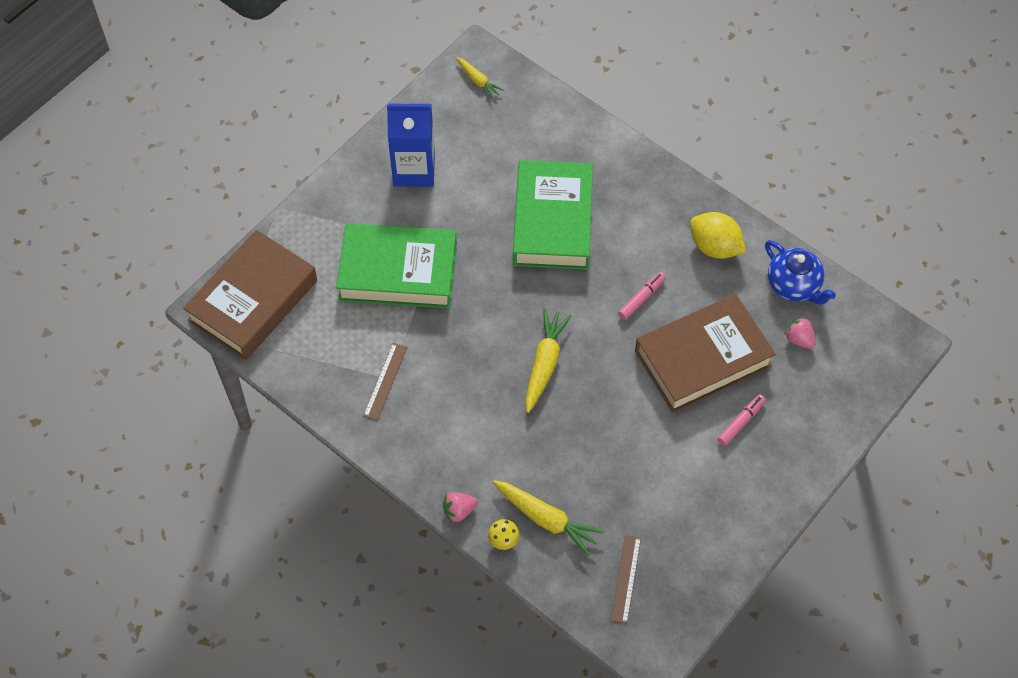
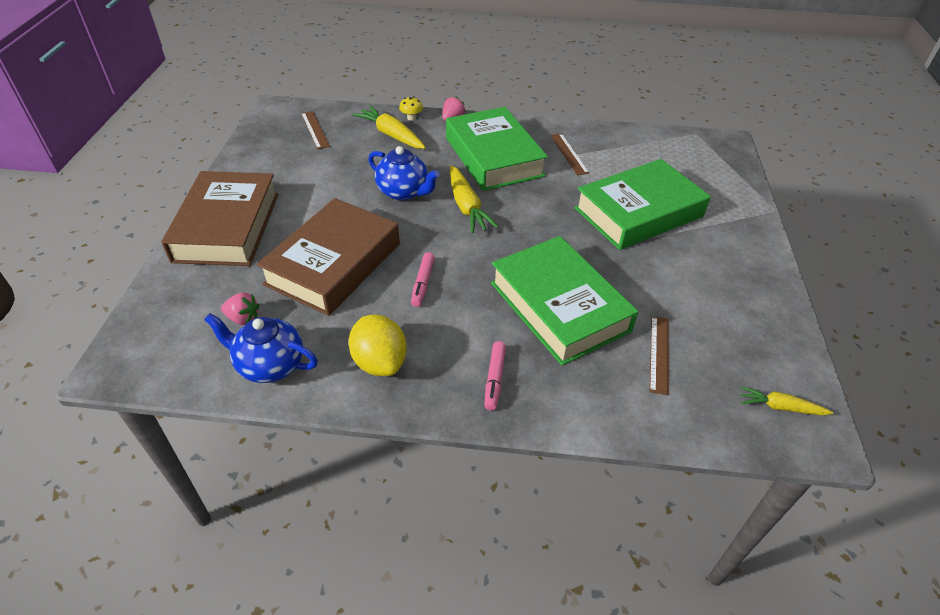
camera: 145 degrees right, 15 degrees down
brown book [183,230,317,360] -> brown book moved to [161,171,278,266]
blue carton [387,104,435,187] -> none
yellow carrot [493,480,605,556] -> yellow carrot turned 45 degrees clockwise [352,106,426,149]
yellow lemon [690,212,746,259] -> yellow lemon turned 60 degrees clockwise [349,315,407,376]
pink marker [717,395,766,446] -> pink marker moved to [484,341,506,410]
none -> blue teapot [368,146,440,201]
none -> green book [446,107,548,191]
none -> brown ruler [650,316,669,395]

